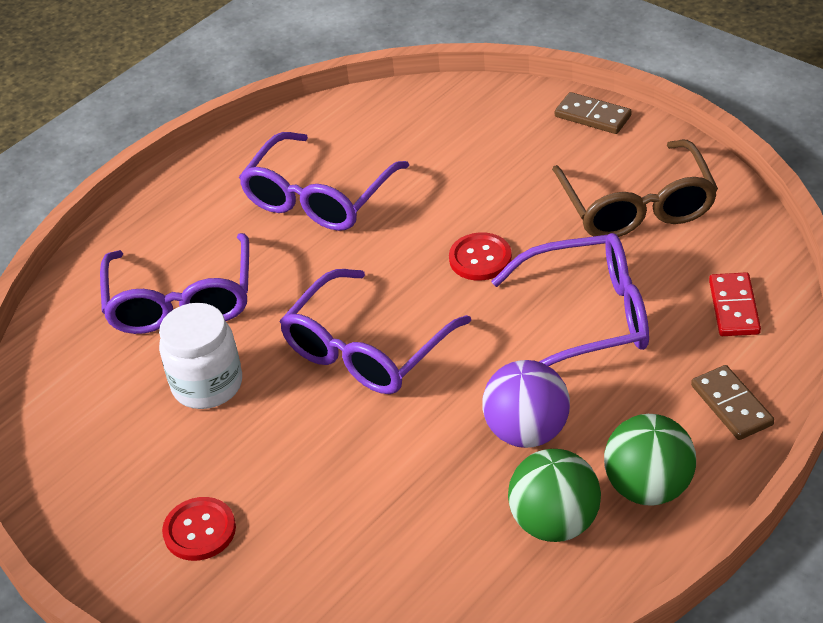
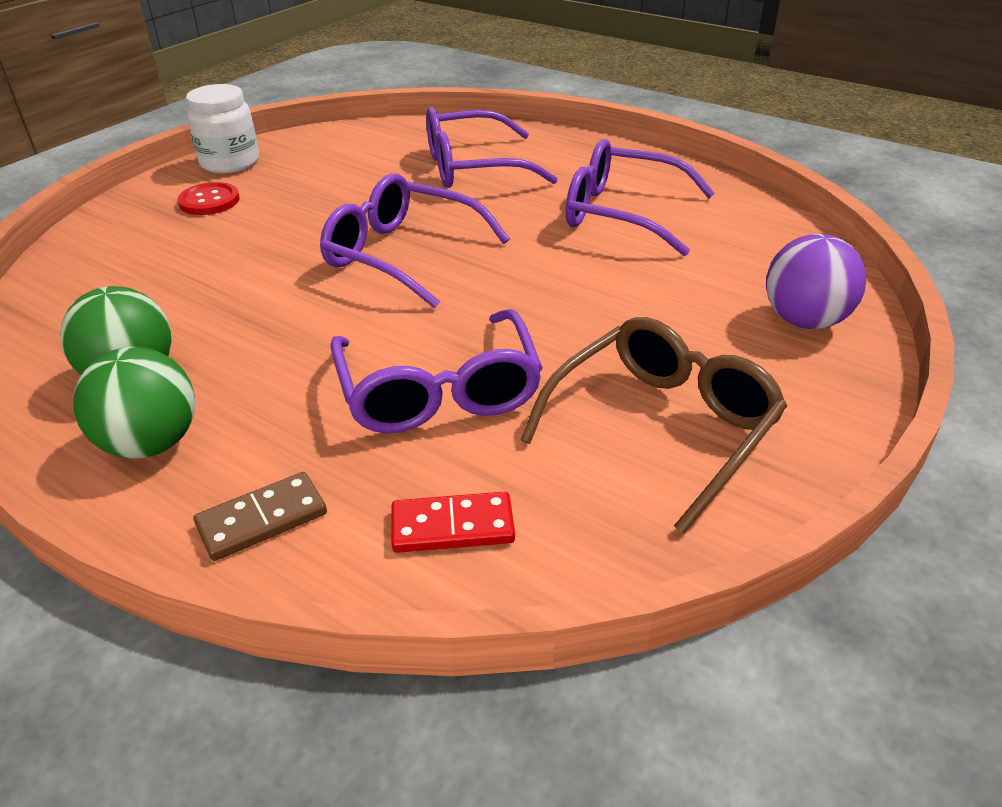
camera: 80 degrees right, 5 degrees down
white jar [159,303,242,409] -> white jar moved to [186,84,259,174]
red button [449,232,512,281] -> none
purple ball [482,360,570,448] -> purple ball moved to [766,234,867,329]
brown glasses [552,140,718,237] -> brown glasses turned 150 degrees clockwise [521,317,787,534]
brown domino [555,92,632,134] -> none

